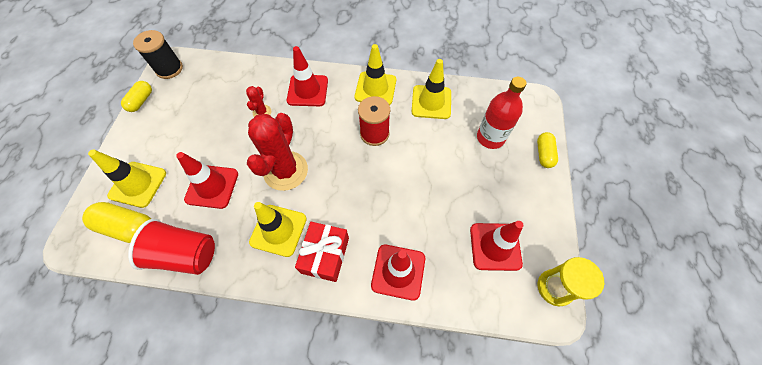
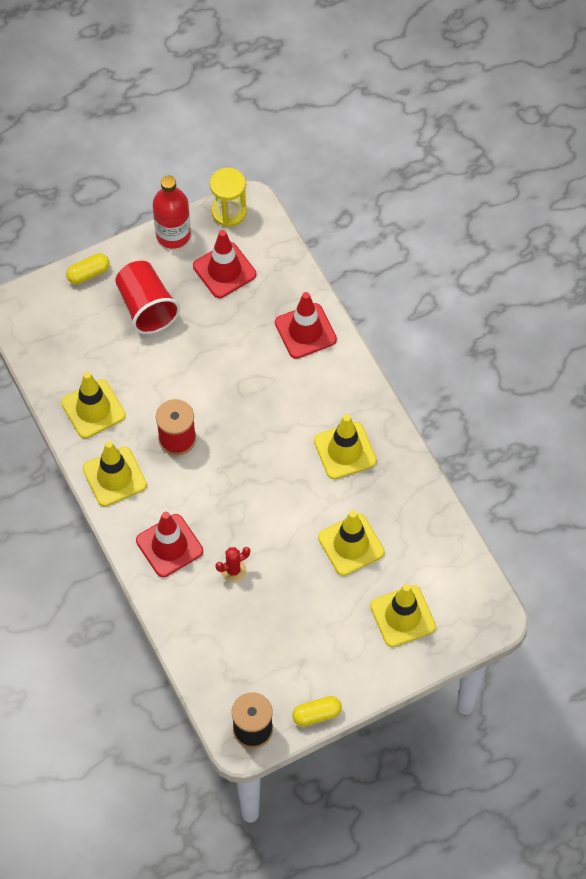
camera: 125 degrees left, 0 degrees up
yellow capsule [82,202,151,243] -> none
red cup [128,219,215,275] -> red cup moved to [115,261,180,334]
red traffic cone [176,152,238,209] -> yellow traffic cone [318,510,385,576]
red cactus [247,113,308,191] -> none
red gift [295,222,349,282] -> none
red bottle [477,77,526,149] -> red bottle moved to [153,176,191,249]

